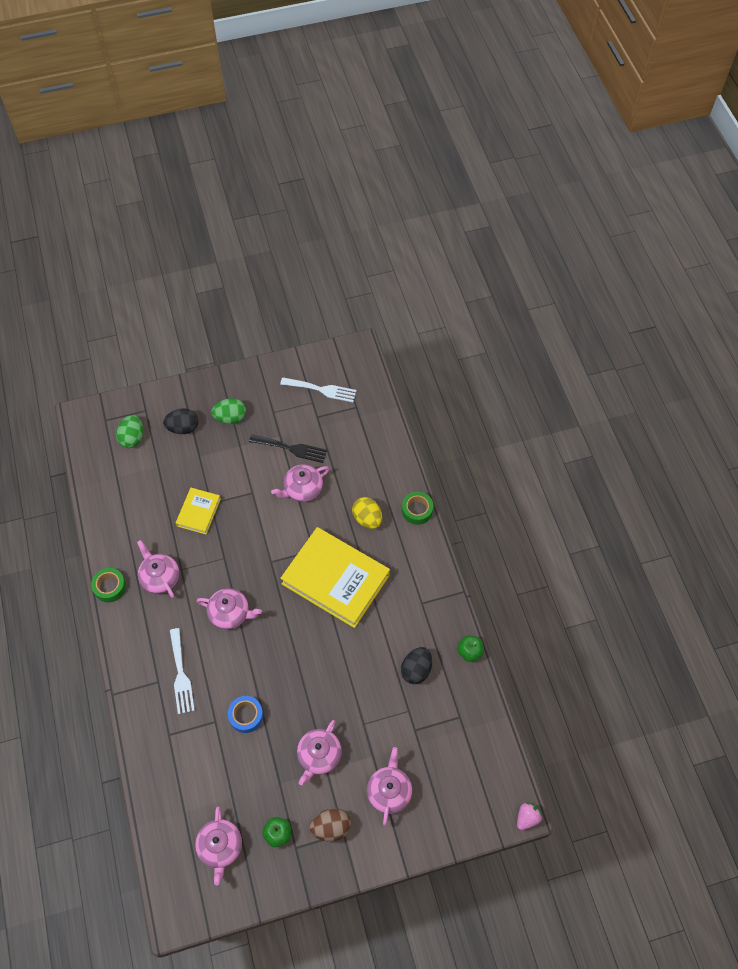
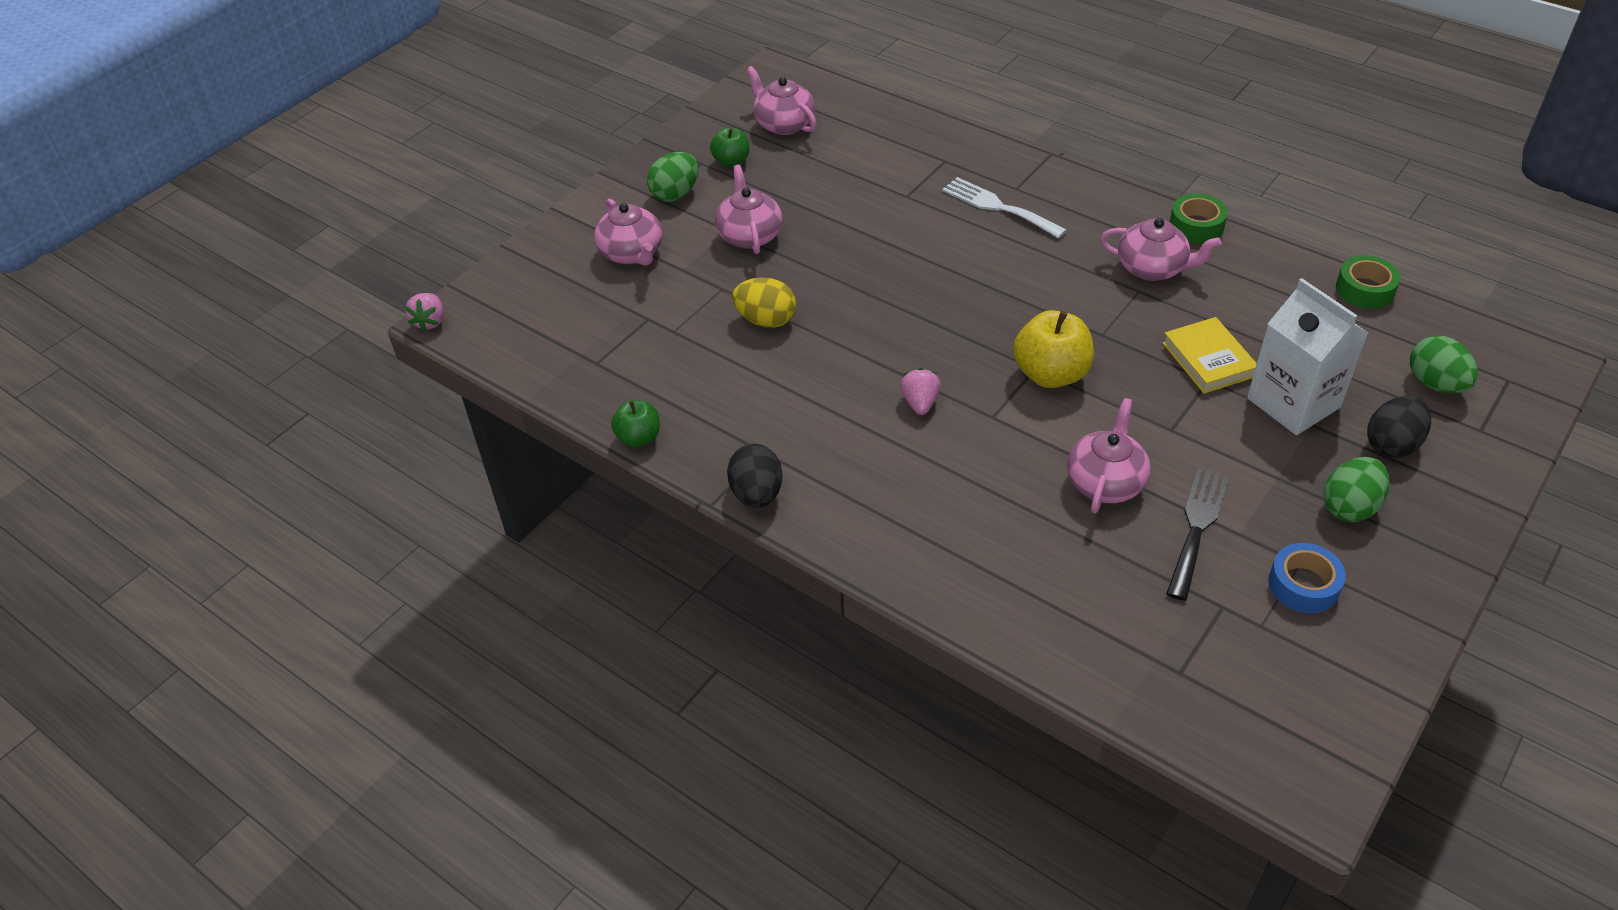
camera: 145 degrees right, 15 degrees down
pink teapot [197,588,262,629] -> none
blue tape [228,696,263,733] -> blue tape moved to [1268,543,1346,614]
black fork [249,434,327,463] -> black fork turned 135 degrees clockwise [1166,468,1229,601]
white fork [280,377,357,402] -> none
yellow book [280,527,390,628] -> pink strawberry [900,368,941,415]
brown egg [309,808,351,841] -> green egg [647,152,698,202]
yellow egg [352,497,382,529] -> yellow egg moved to [732,278,796,328]
black egg [401,647,432,684] -> black egg moved to [727,444,782,508]
green tape [402,492,433,525] -> green tape moved to [1336,255,1401,309]
none -> yellow apple [1013,310,1094,388]
none -> white carton [1247,278,1368,435]

